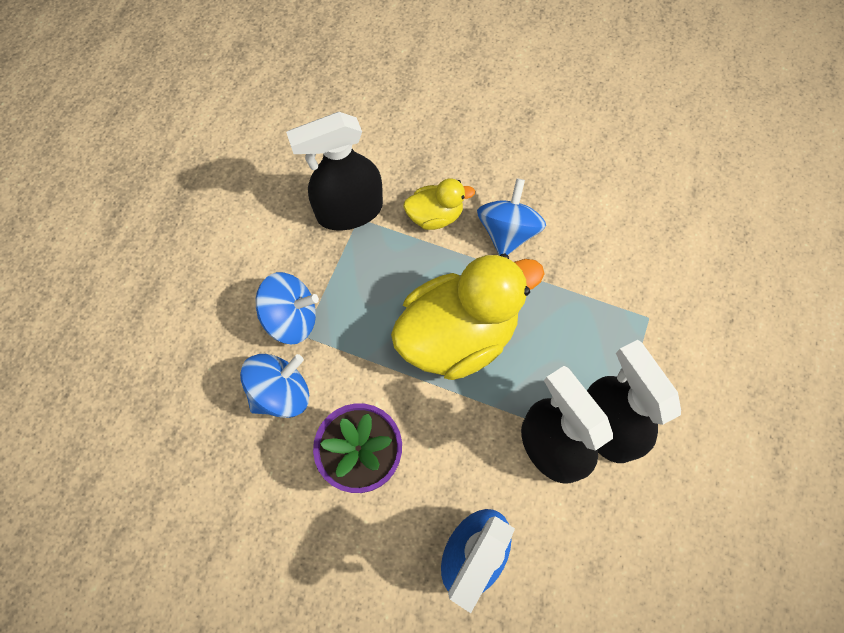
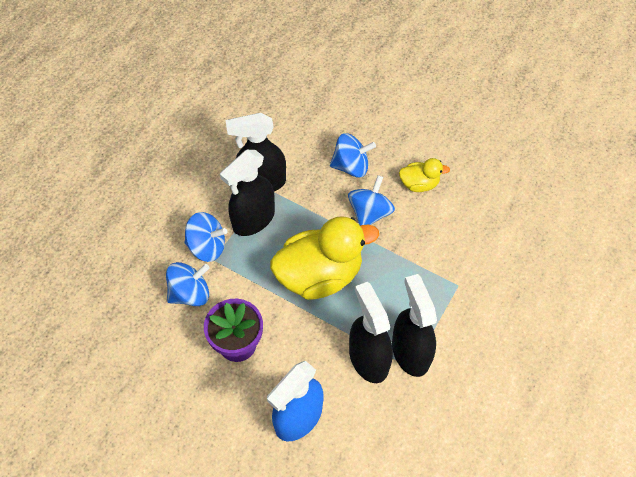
camera: 10 degrees right, 10 degrees down
yellow duck [403,178,475,230] -> yellow duck moved to [399,158,450,192]
none -> black spray bottle [220,150,275,236]
none -> blue spinning top [330,133,376,178]

